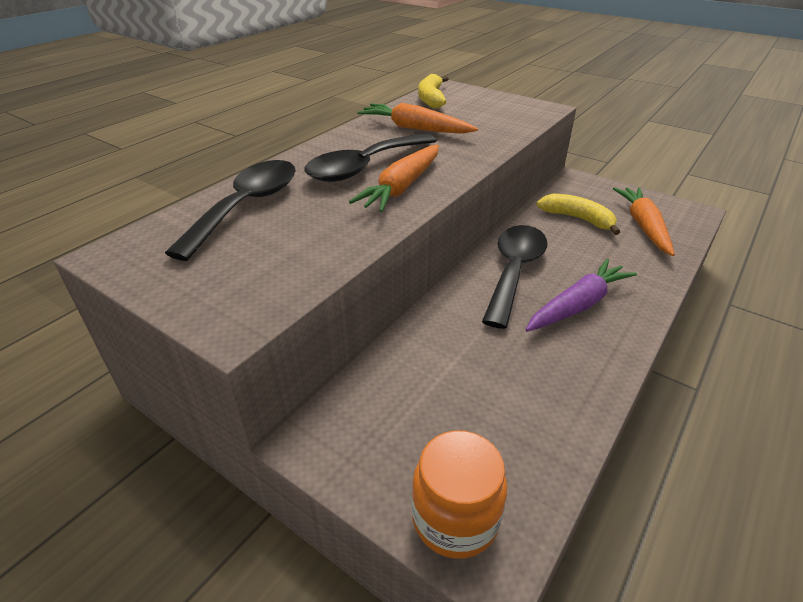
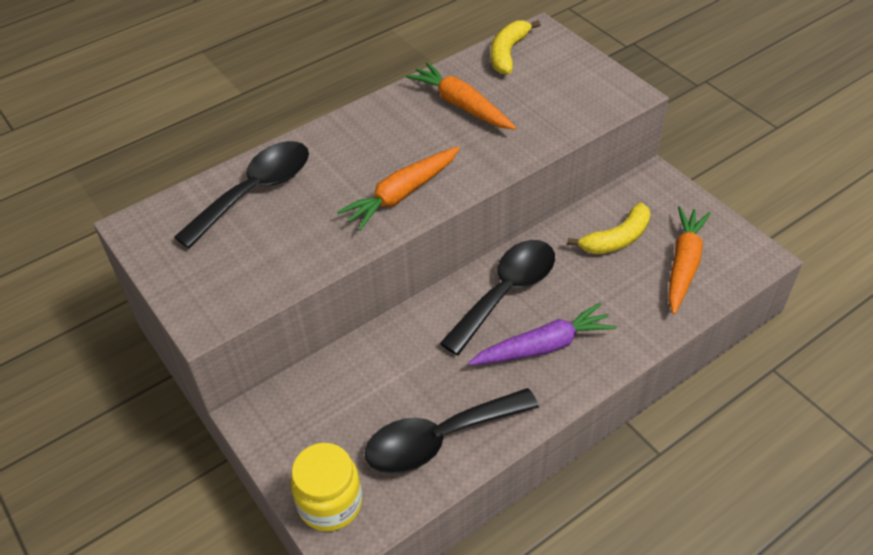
camera: 20 degrees right, 10 degrees up
black spoon [305,133,437,182] -> black spoon moved to [365,388,539,474]
orange jar [411,430,507,559] -> yellow jar [290,443,362,531]
yellow banana [536,194,620,235] -> yellow banana turned 90 degrees clockwise [567,202,651,254]

